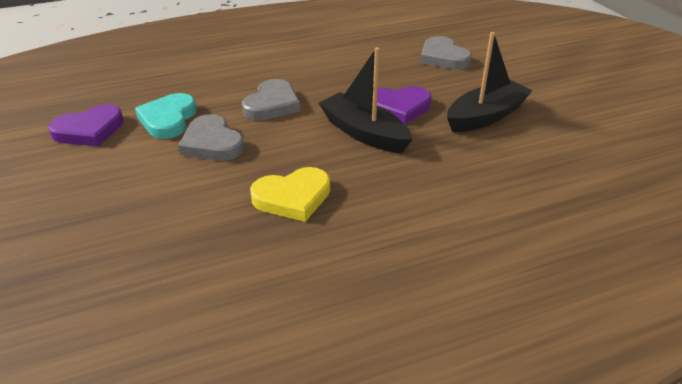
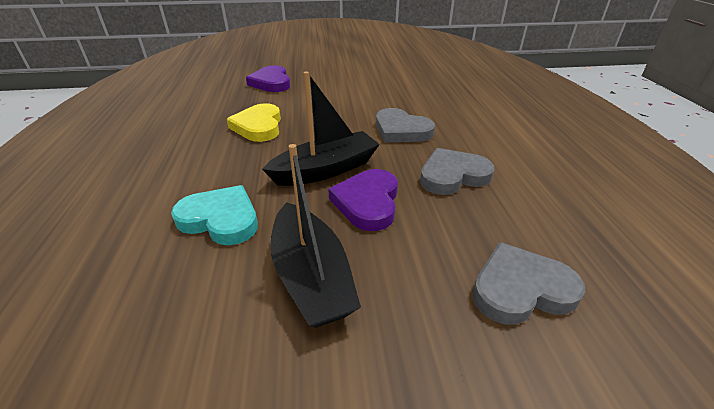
camera: 105 degrees right, 0 degrees up
purple heart [48,104,124,147] -> purple heart moved to [246,65,290,92]
turquoise heart [135,93,197,139] -> turquoise heart moved to [171,185,258,245]
grey heart [178,114,244,161] -> grey heart moved to [420,148,495,195]

